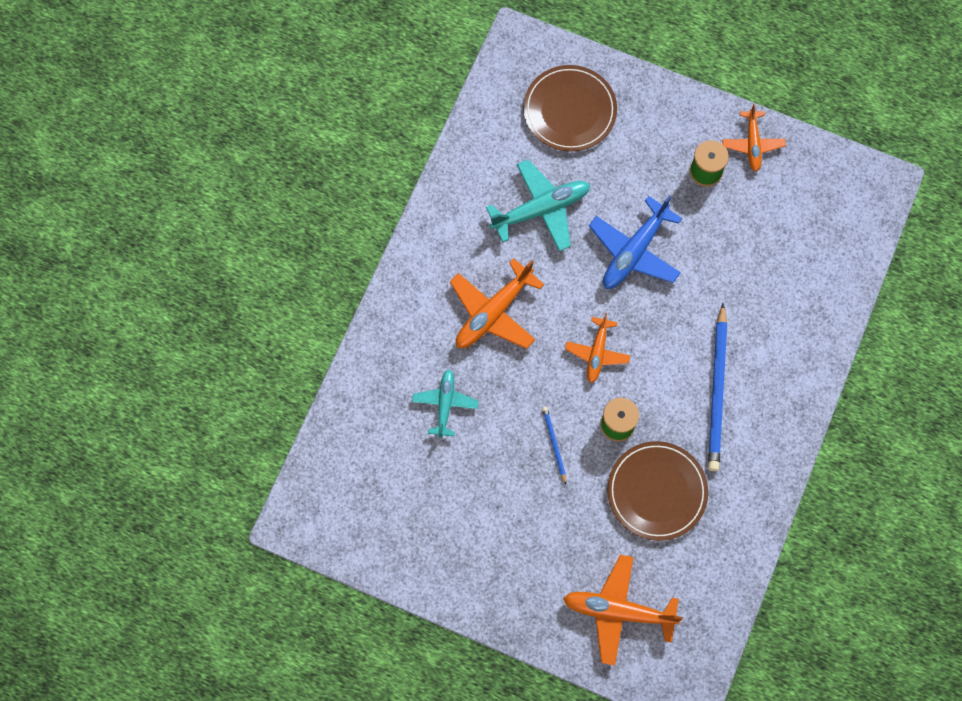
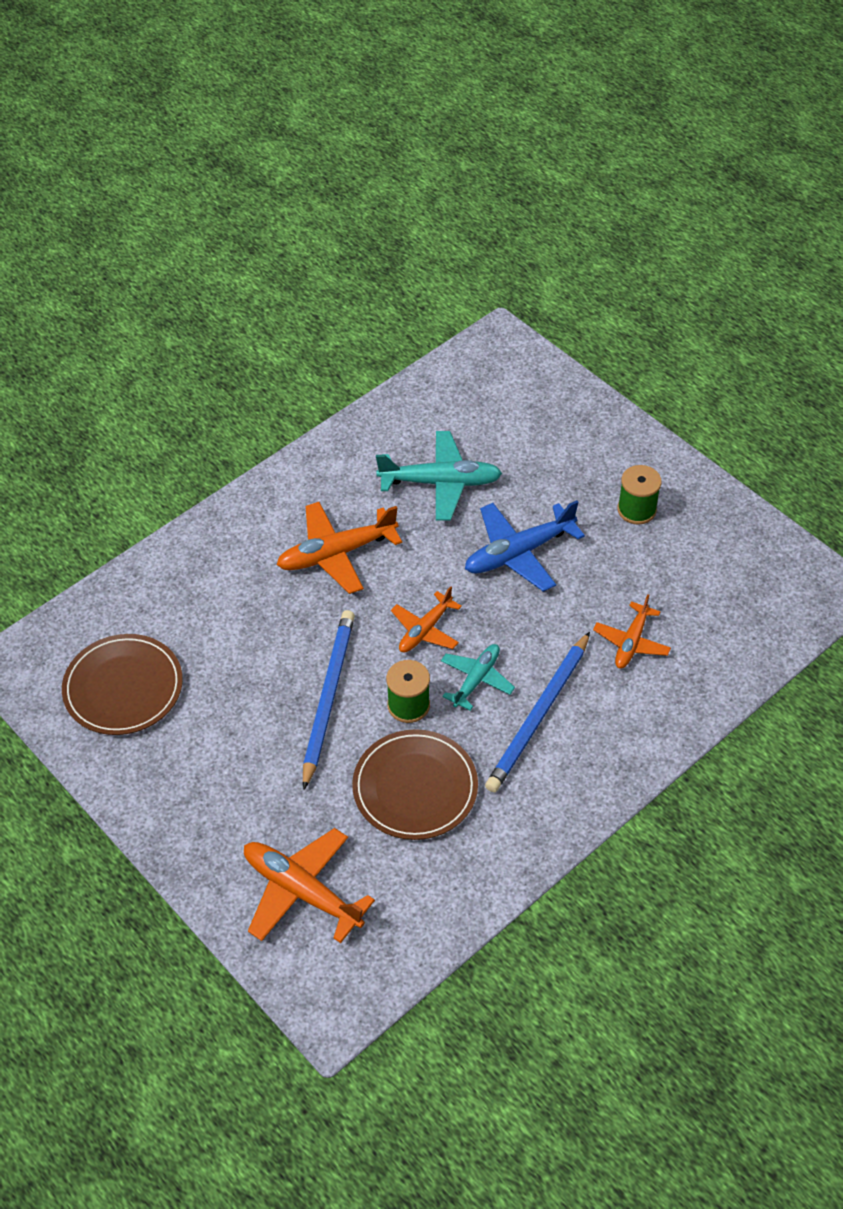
camera: 25 degrees right, 20 degrees down
turquoise plane [412,369,479,438] -> turquoise plane moved to [441,644,515,711]
brown plate [523,65,617,152] -> brown plate moved to [62,634,183,735]
blue pencil [542,407,566,485] -> blue pencil [303,610,355,790], size x2.14
orange plane [722,103,786,172] -> orange plane moved to [593,594,671,669]

